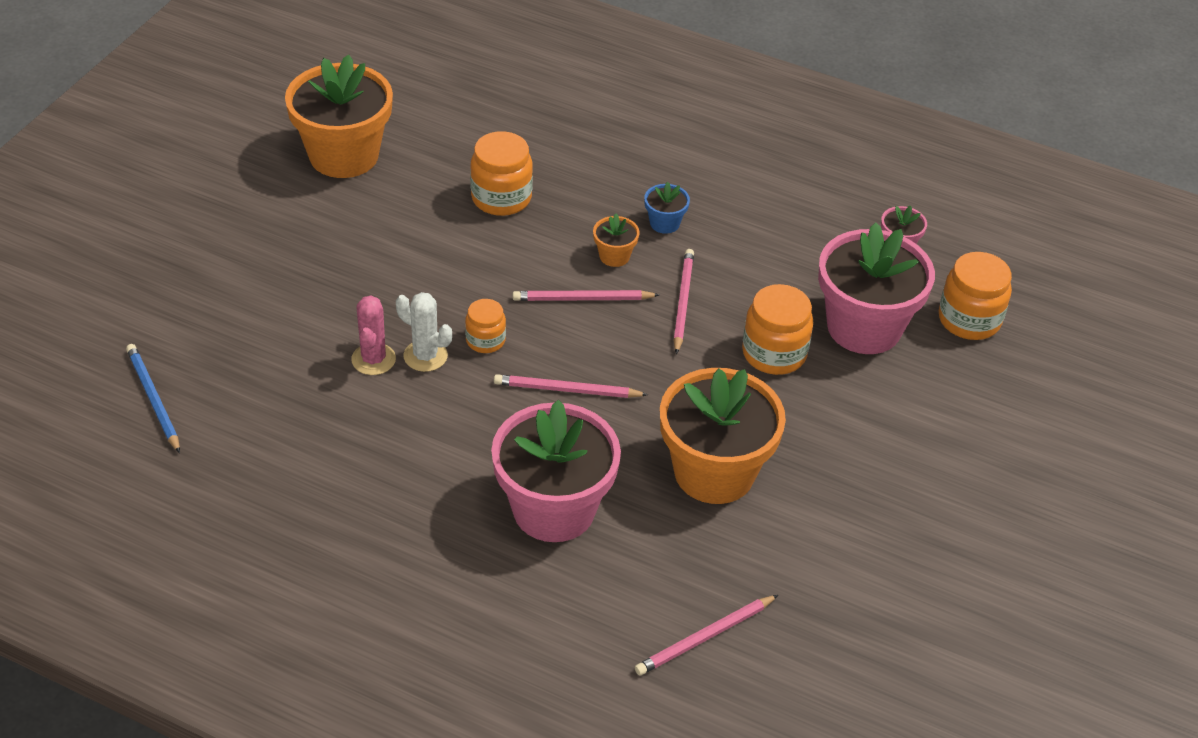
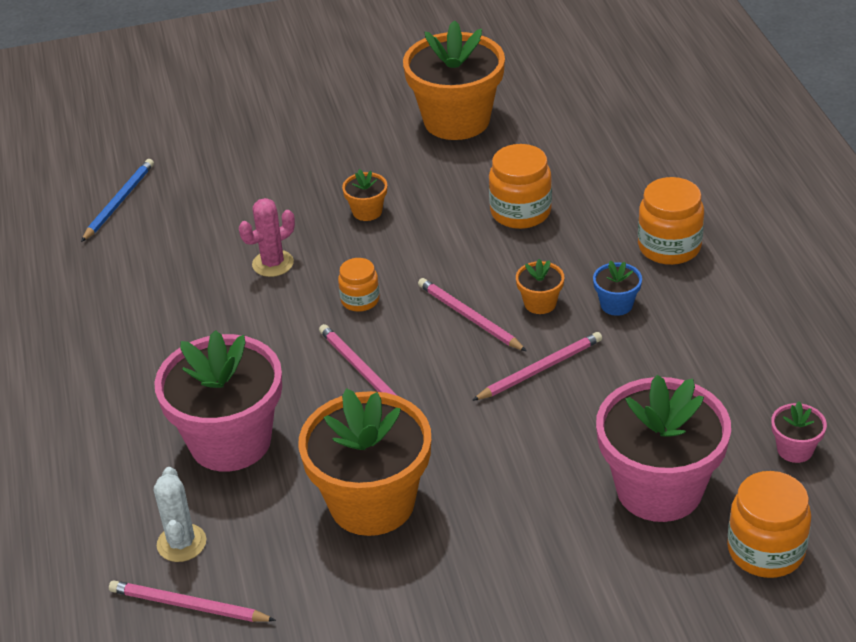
camera: 55 degrees right, 5 degrees down
white cactus [396,292,452,372] -> white cactus moved to [154,467,206,562]
orange jar [742,284,813,375] -> orange jar moved to [638,177,704,265]
none -> orange flower pot [342,169,387,221]

